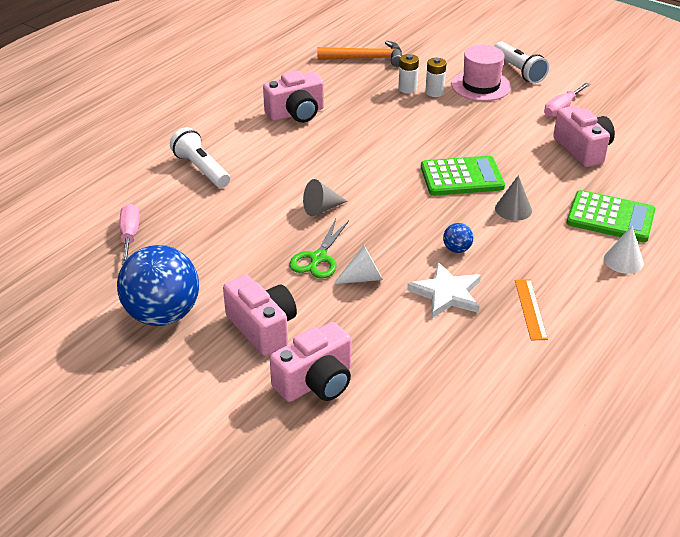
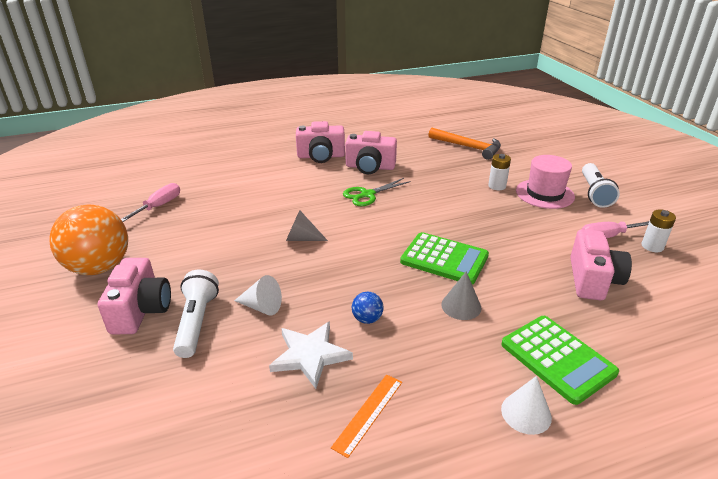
camera: 35 degrees right, 5 degrees down
blue ball [117,245,199,326] -> orange ball [49,205,128,275]
white flashlight [170,127,230,188] -> white flashlight moved to [173,270,219,358]
pink camera [270,322,351,402] -> pink camera moved to [296,121,345,163]
green scissors [290,219,349,278] -> green scissors moved to [343,178,411,206]
white battery [398,54,419,94] -> white battery moved to [641,209,676,252]

